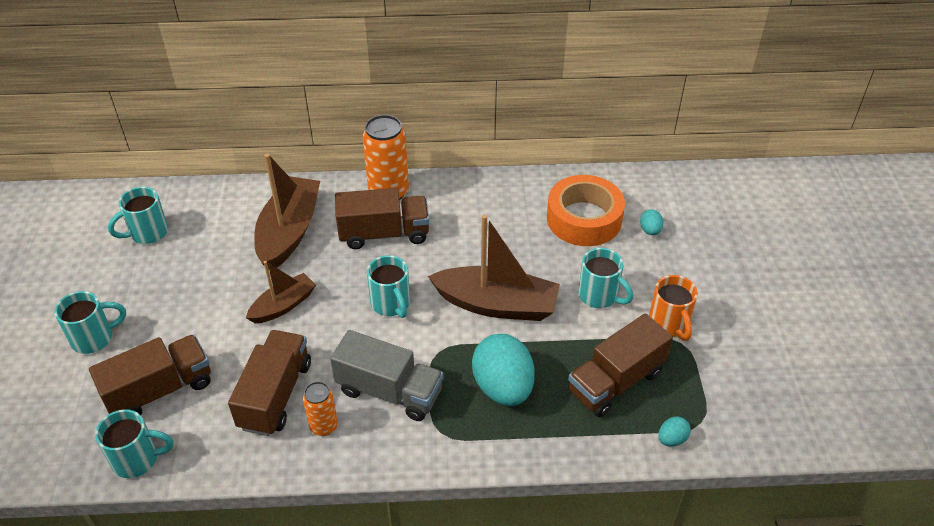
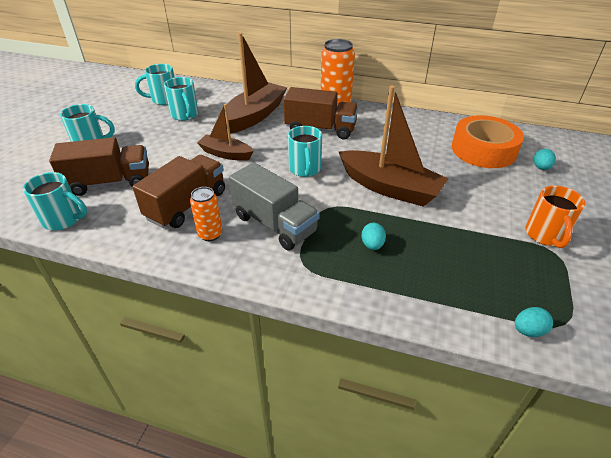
camera: 20 degrees right, 5 degrees down
brown boat [246,261,316,323] -> brown boat turned 135 degrees counterclockwise [197,104,254,161]
turquoise egg [472,334,535,406] -> turquoise egg [362,223,386,250], size x0.44
brown truck [568,314,673,417] -> none
turquoise mug [578,248,633,308] -> turquoise mug moved to [164,77,198,121]

